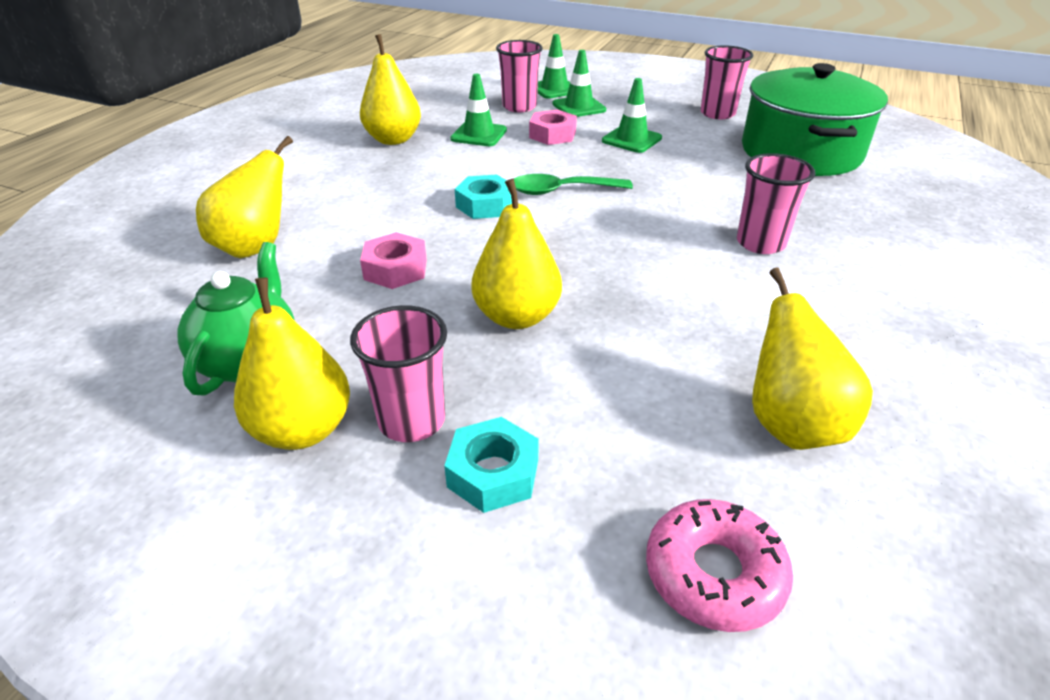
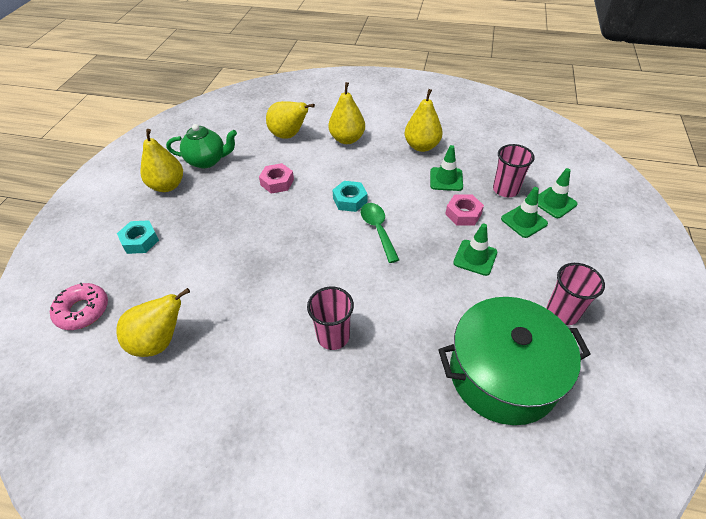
camera: 80 degrees right, 10 degrees up
pink cup [350,305,447,442] -> none
yellow pear [472,179,562,329] -> yellow pear moved to [328,82,365,144]

